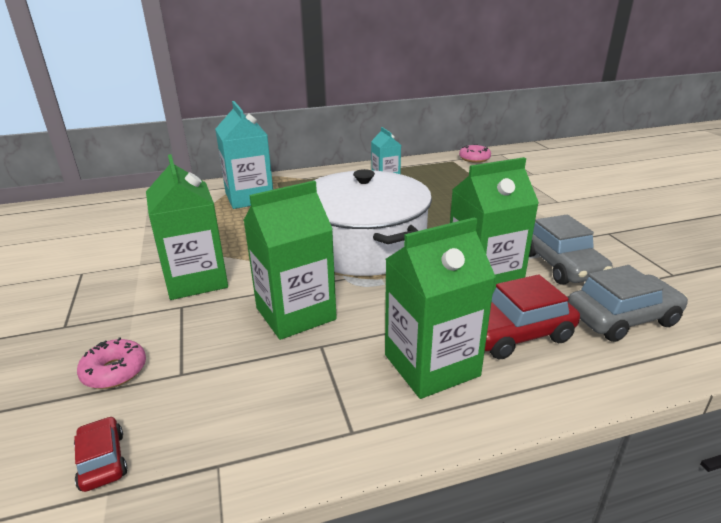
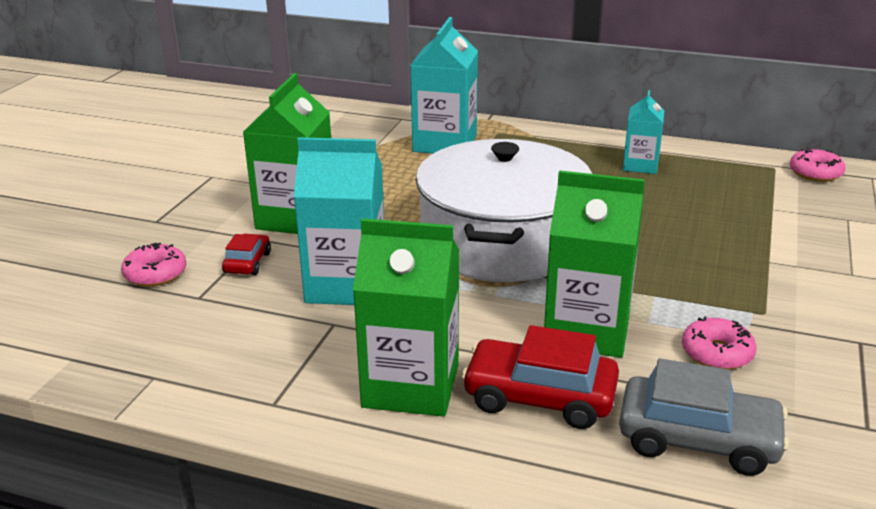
camera: 35 degrees right, 0 degrees up
red car [74,416,128,492] -> red car moved to [222,234,271,275]
green carton [243,180,337,340] -> turquoise carton [294,137,384,305]
grey car [529,215,612,285] -> pink donut [682,316,757,370]

